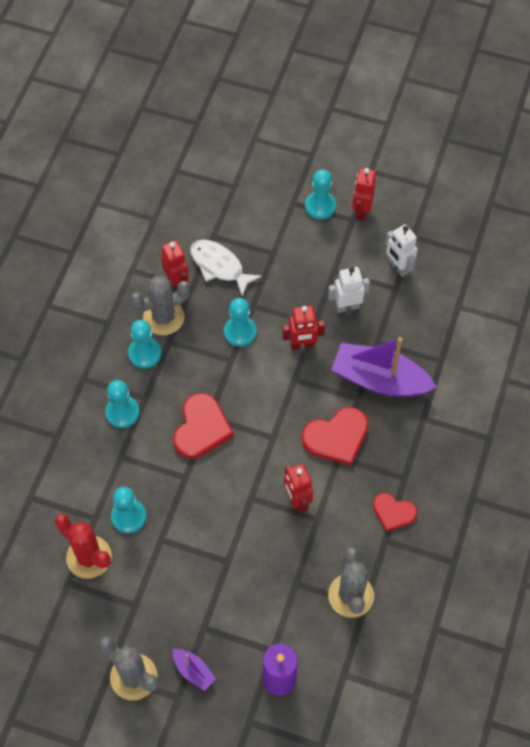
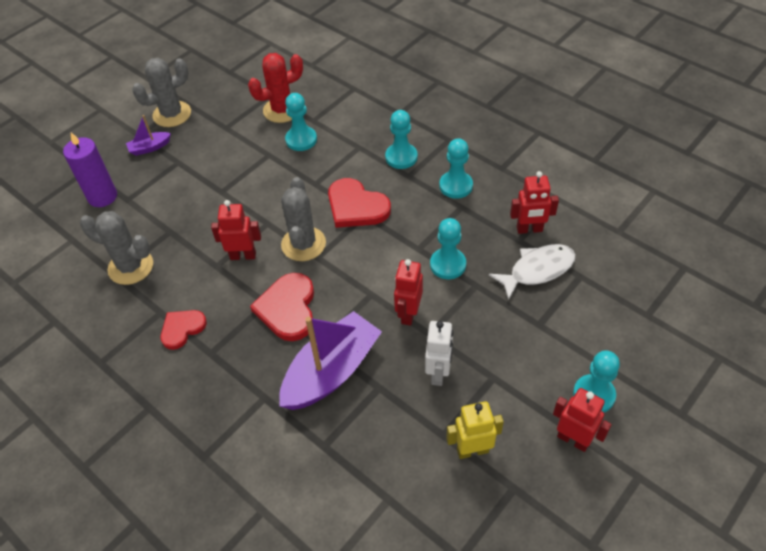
camera: 115 degrees right, 10 degrees down
grey cactus [130,276,190,335] -> grey cactus moved to [281,177,326,261]
white robot [385,224,417,277] -> yellow robot [446,401,504,459]

